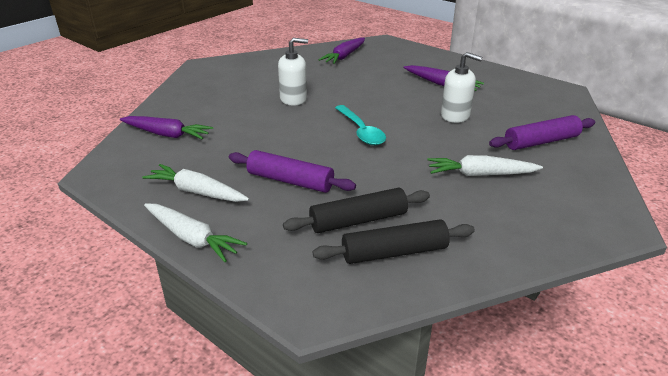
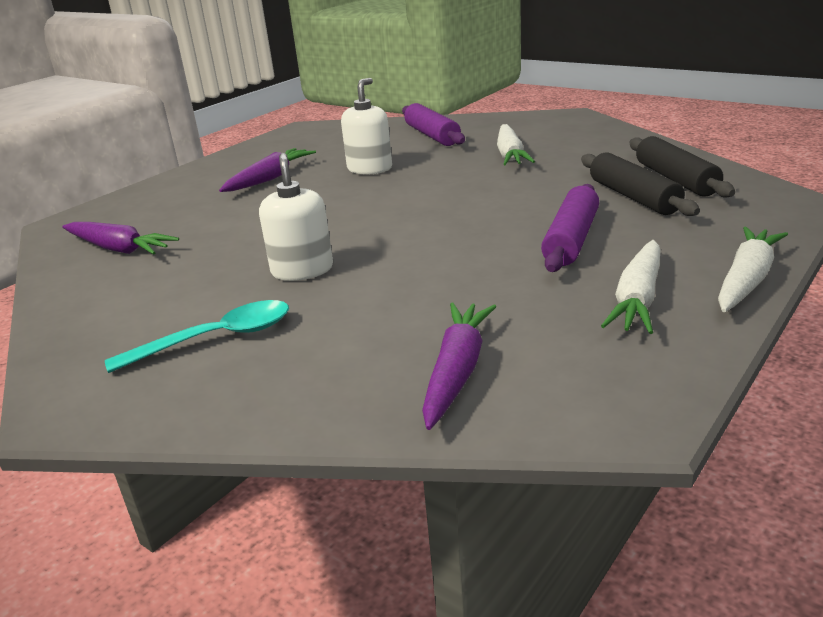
camera: 90 degrees left, 5 degrees down
turquoise spoon [335,105,386,145] -> turquoise spoon moved to [105,300,289,373]

